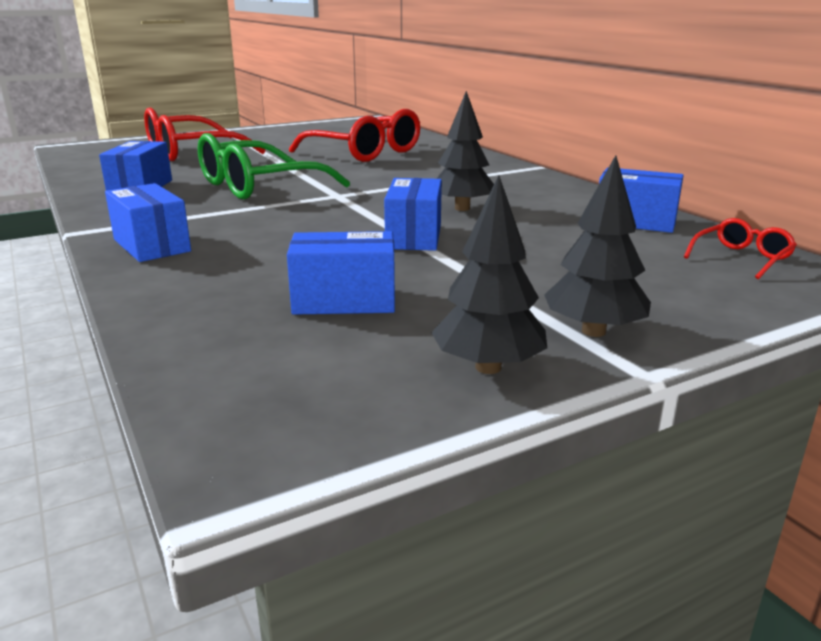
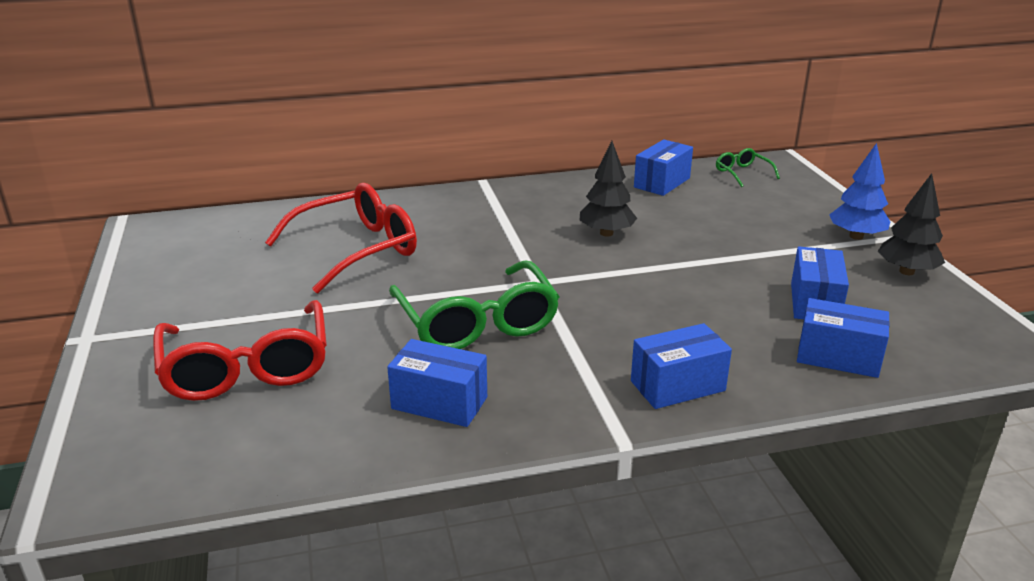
camera: 75 degrees left, 5 degrees up
blue box [384,178,442,251] -> blue box moved to [797,298,890,378]
black tree [544,155,651,337] -> blue tree [829,143,891,240]
red glasses [684,218,797,279] -> green glasses [716,148,780,187]

